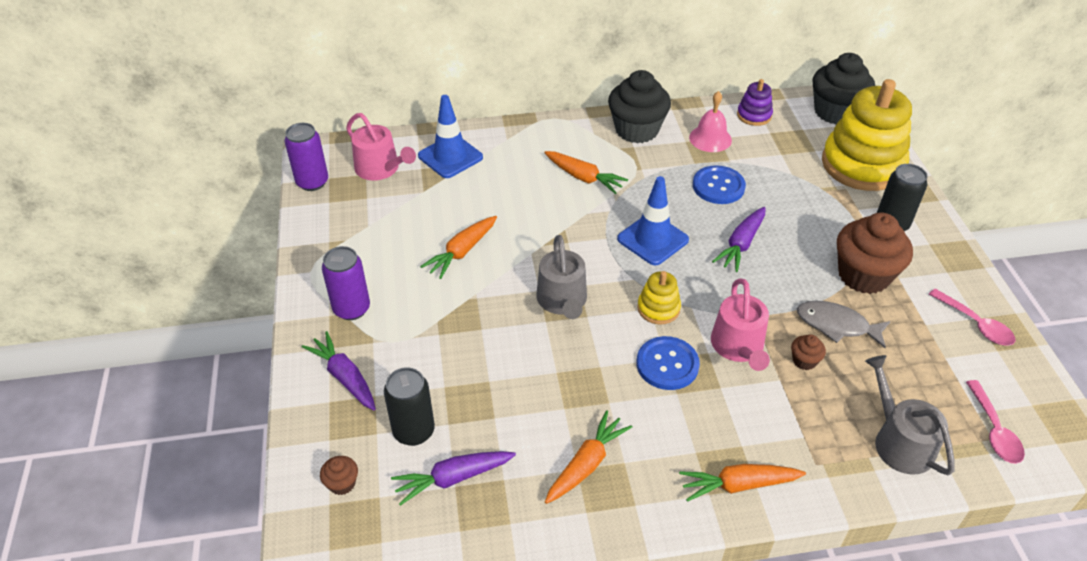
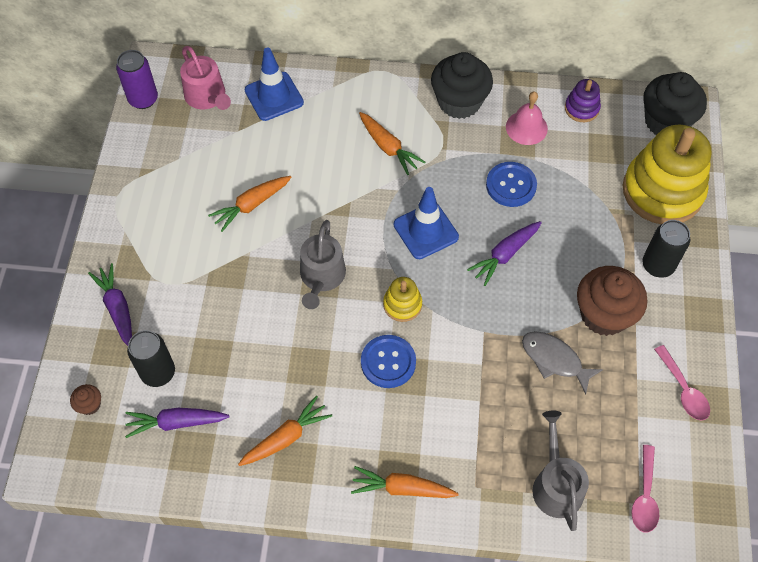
camera: 15 degrees right, 15 degrees up
purple can [322,246,370,320] -> none
pink watering can [711,278,770,371] -> none
brown cupcake [791,334,826,370] -> none

